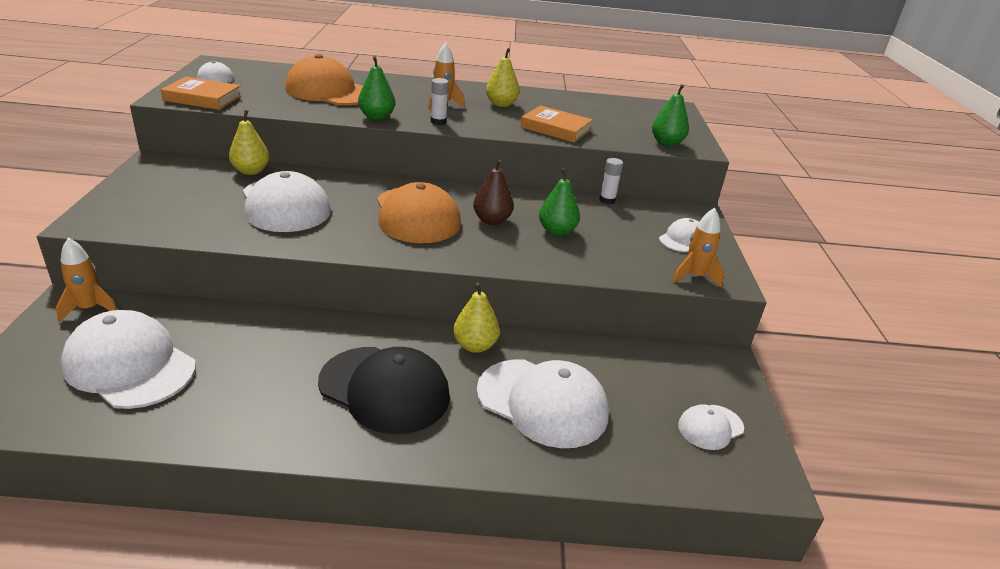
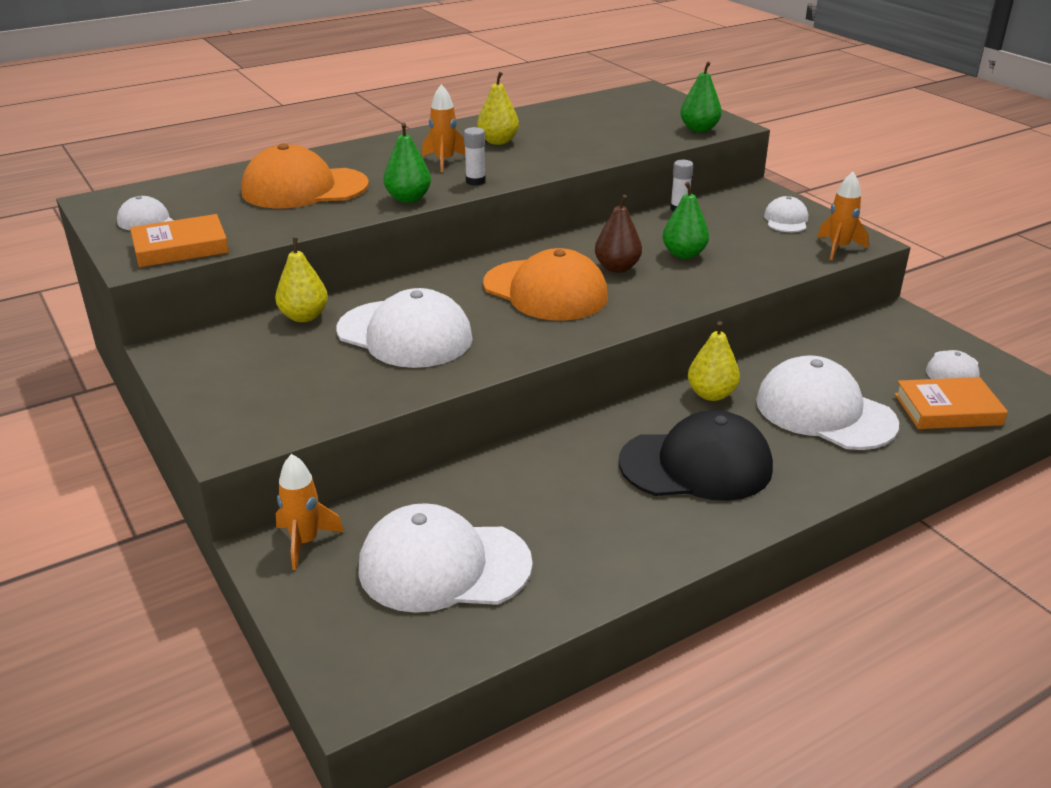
camera: 30 degrees left, 0 degrees up
white cap [477,360,609,448] -> white cap turned 135 degrees counterclockwise [756,355,899,450]
orange book [521,105,593,143] -> orange book moved to [895,377,1008,429]

